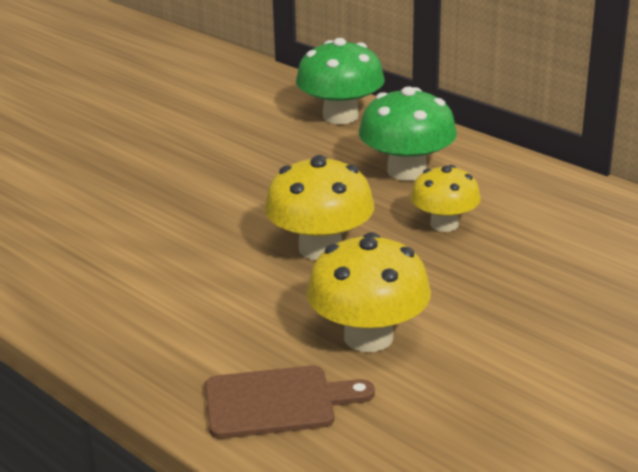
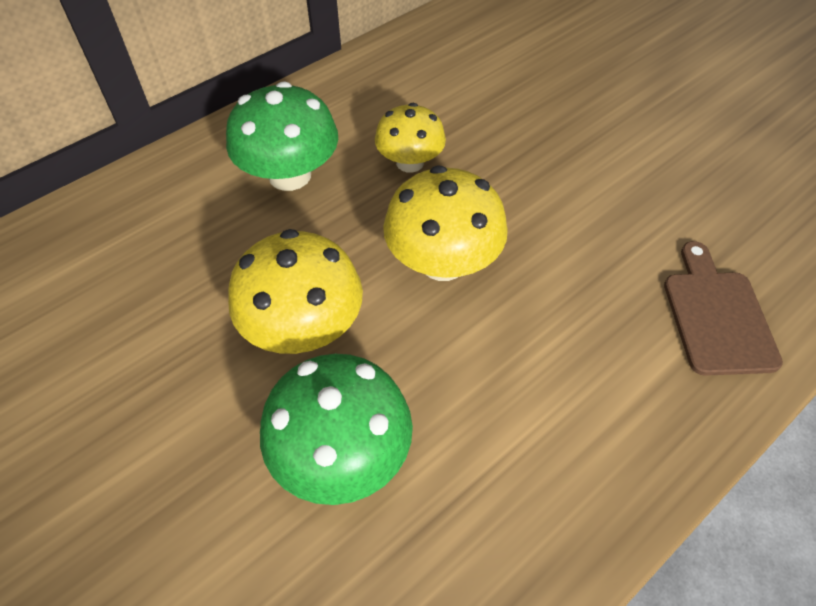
camera: 85 degrees left, 25 degrees up
green mushroom [296,38,385,124] -> green mushroom moved to [260,354,413,505]
yellow mushroom [306,232,431,352] -> yellow mushroom moved to [228,229,363,354]

